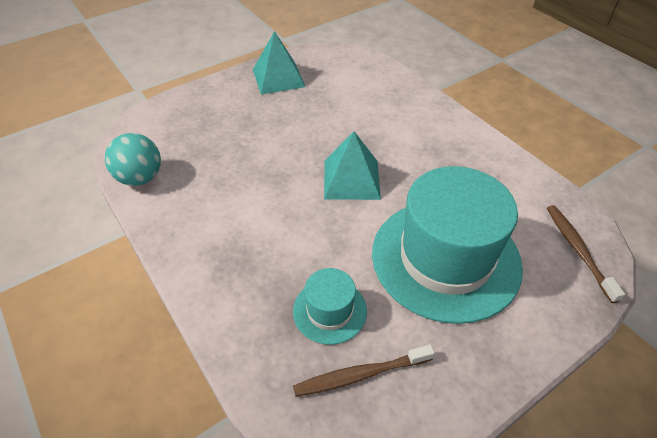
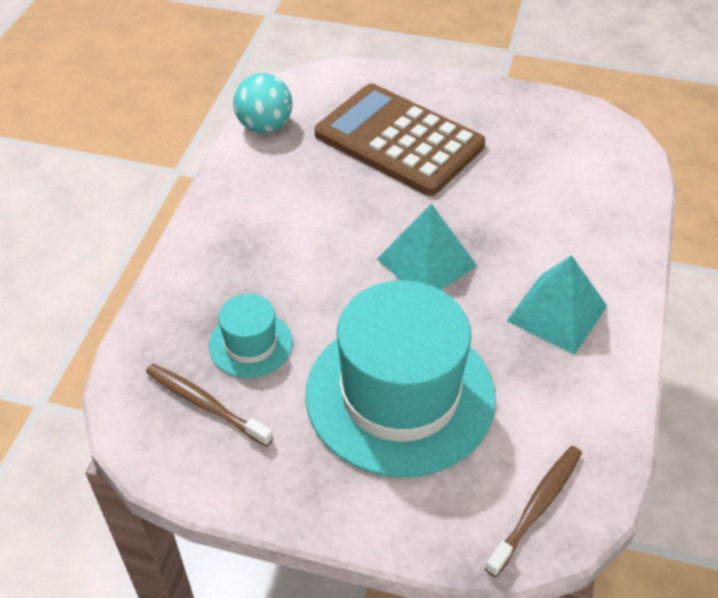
camera: 50 degrees right, 0 degrees up
turquoise pyramid [253,31,305,94] -> turquoise pyramid moved to [507,255,607,355]
none -> brown calculator [315,83,485,196]

